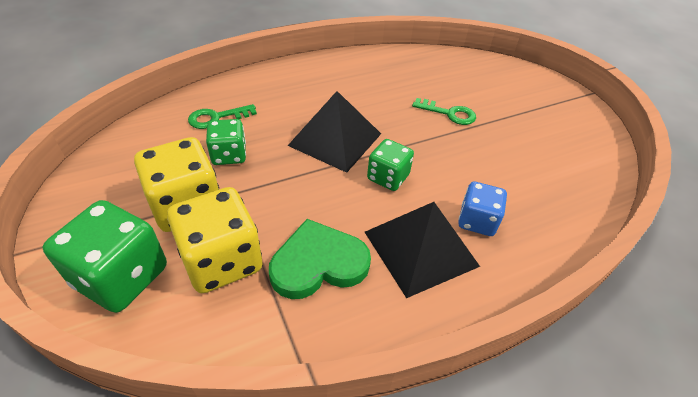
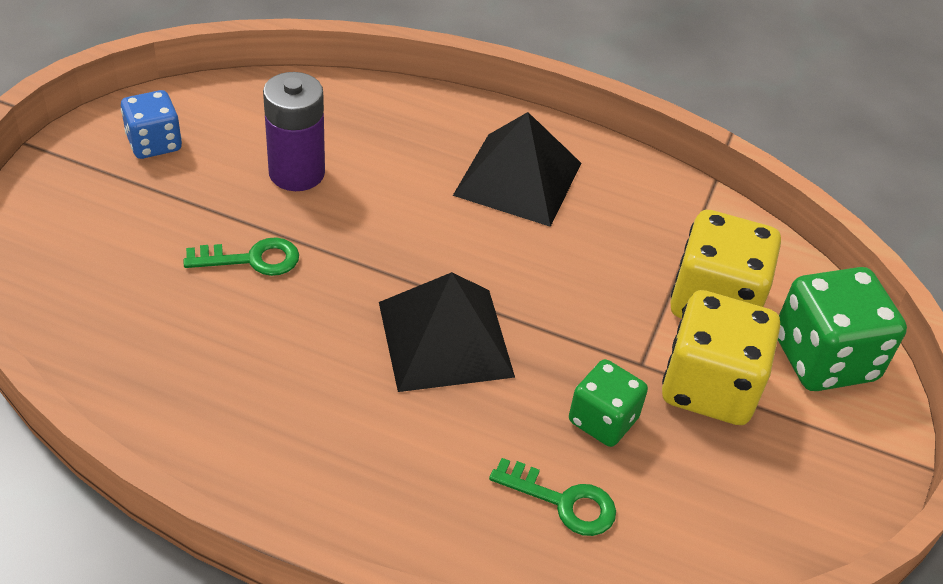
camera: 135 degrees left, 0 degrees up
green heart [269,219,371,299] -> none
green dice [367,139,414,191] -> none
green key [412,98,476,125] -> green key turned 105 degrees clockwise [184,237,299,276]
blue dice [458,182,507,236] -> blue dice moved to [121,90,182,159]
none -> purple battery [263,72,325,191]

